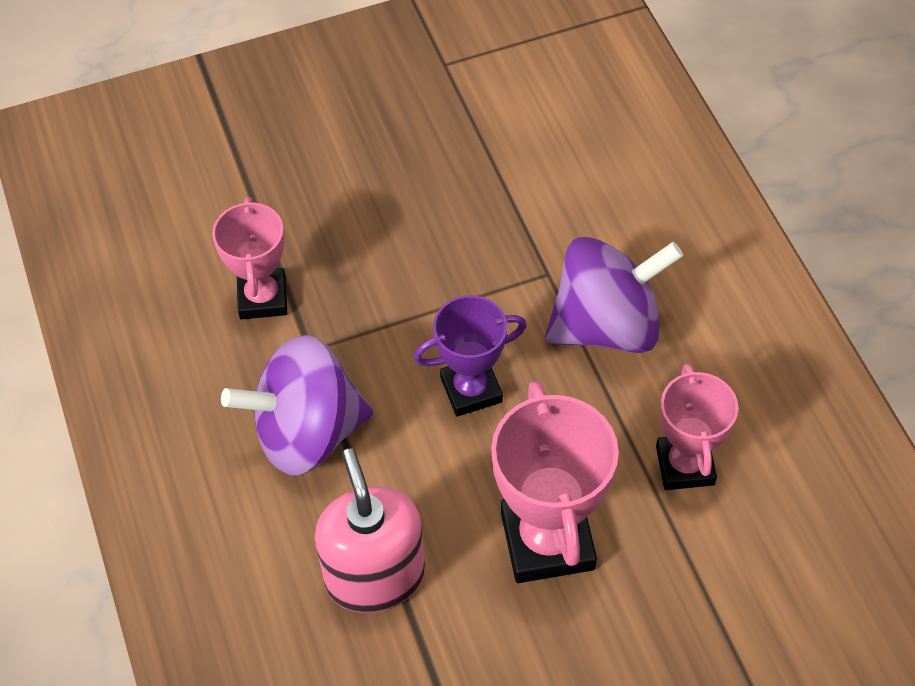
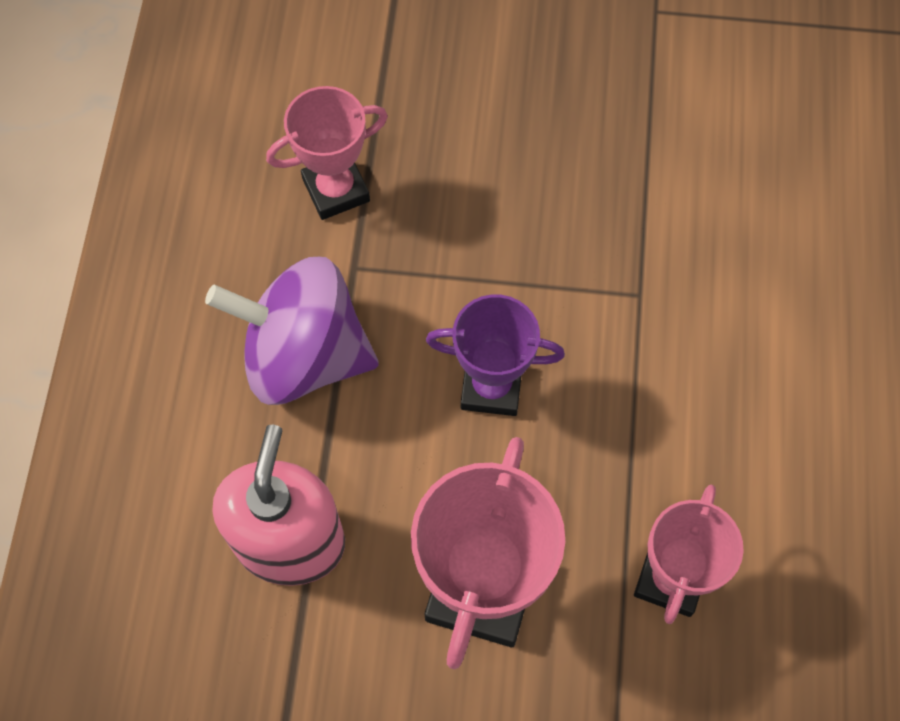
camera: 25 degrees right, 10 degrees up
pink trophy [212,197,287,319] -> pink trophy turned 45 degrees clockwise [266,86,388,220]
purple spinning top [545,237,683,353] -> none

